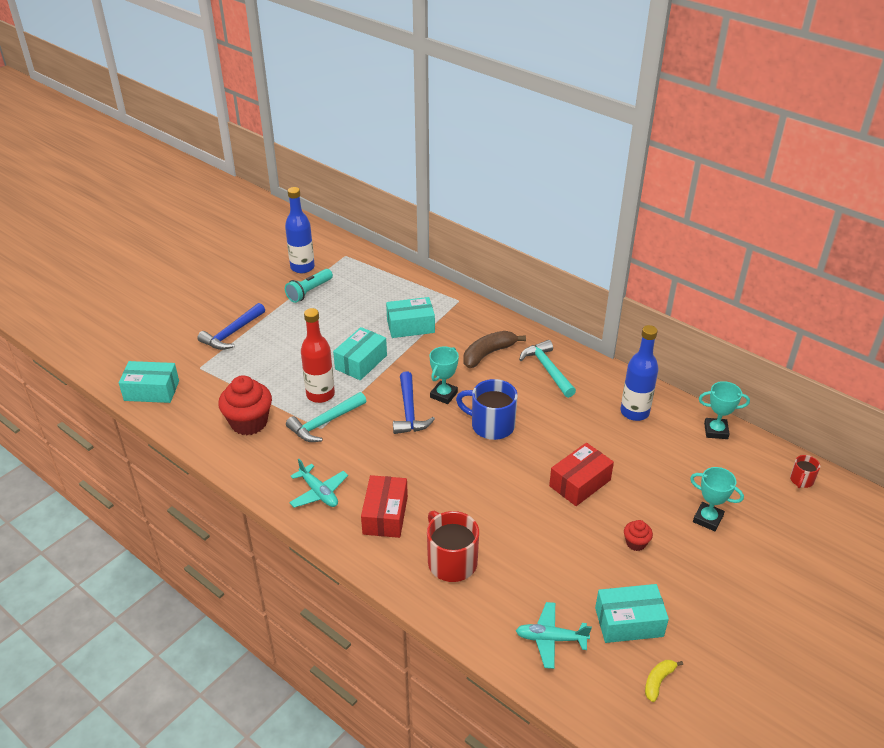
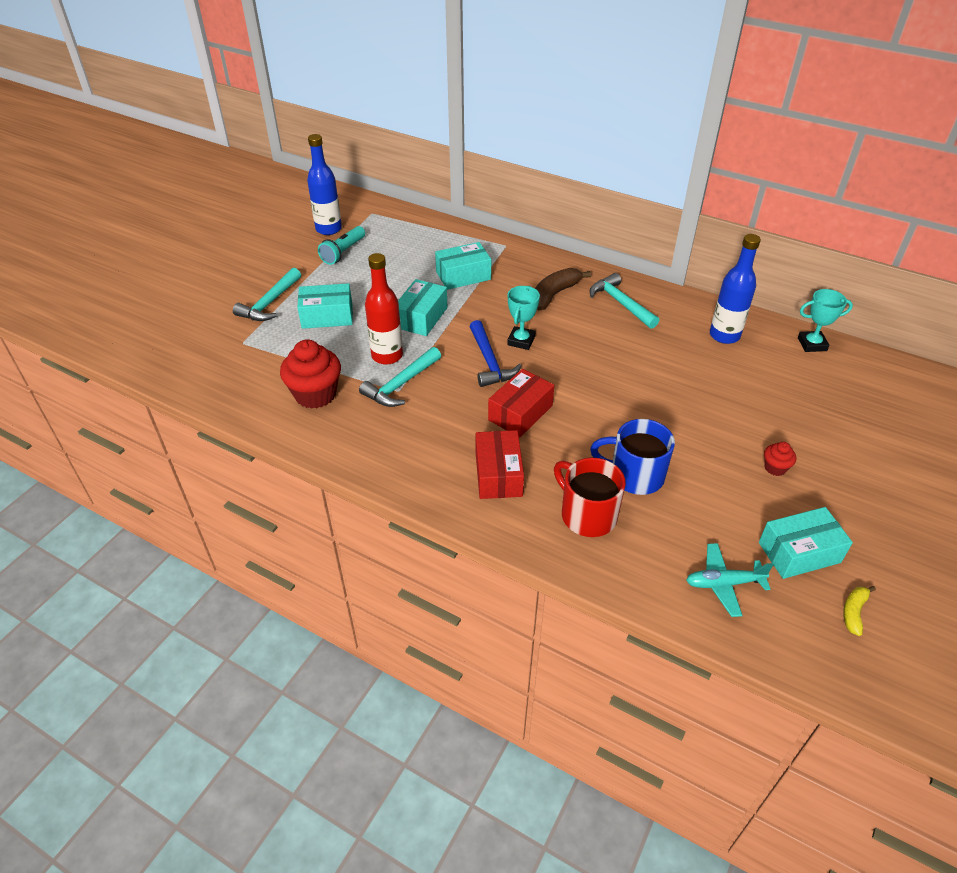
camera: 10 degrees left, 5 degrees up
turquoise box [119,361,179,403] -> turquoise box moved to [297,283,353,329]
blue hammer [197,303,265,350] -> turquoise hammer [233,268,301,321]
turquoise plane [289,459,348,508] -> none
blue mug [456,379,518,440] -> blue mug moved to [590,419,675,495]
red box [549,443,614,506] -> red box moved to [488,369,554,437]
turquoise trophy [690,467,744,531] -> none
red mug [790,455,820,488] -> none

